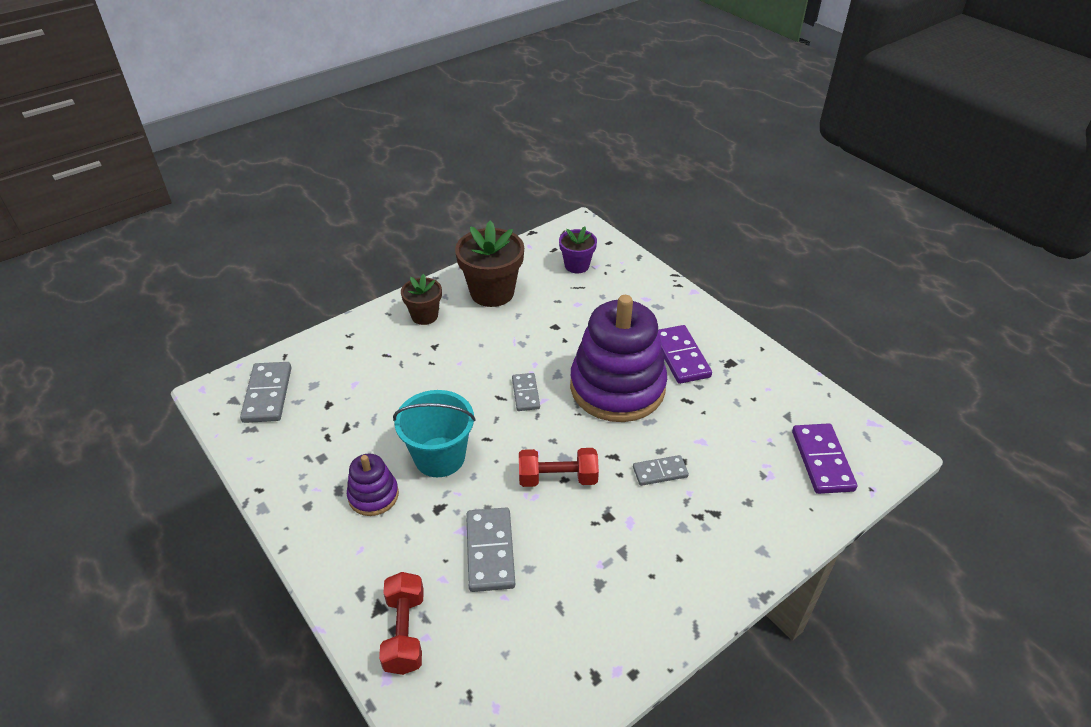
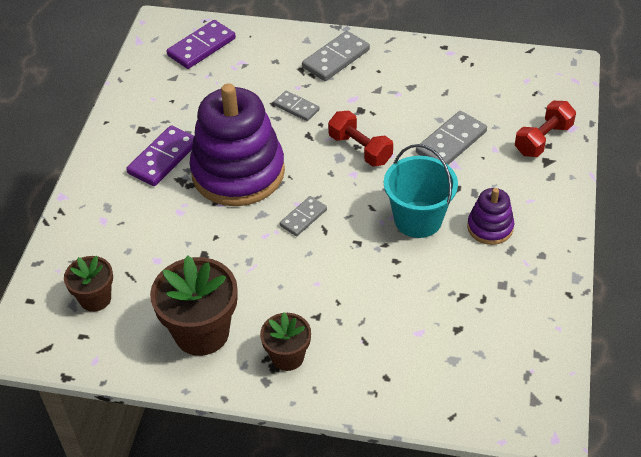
camera: 130 degrees left, 5 degrees up
grey domino [240,362,291,423] -> grey domino moved to [302,31,370,81]
purple flower pot [559,227,597,273] -> brown flower pot [64,256,113,312]

